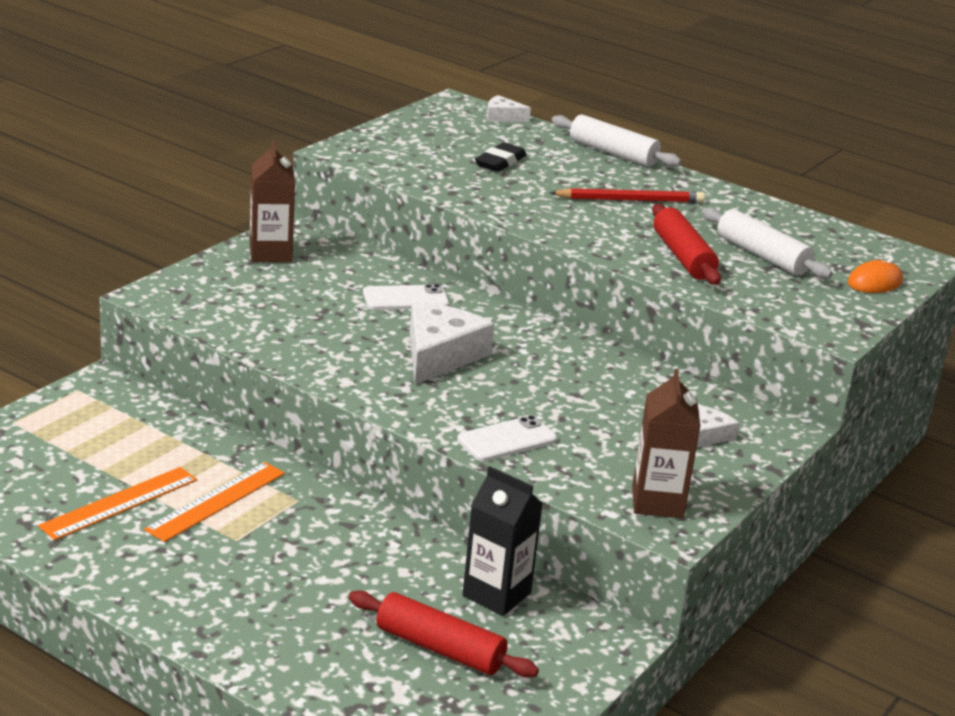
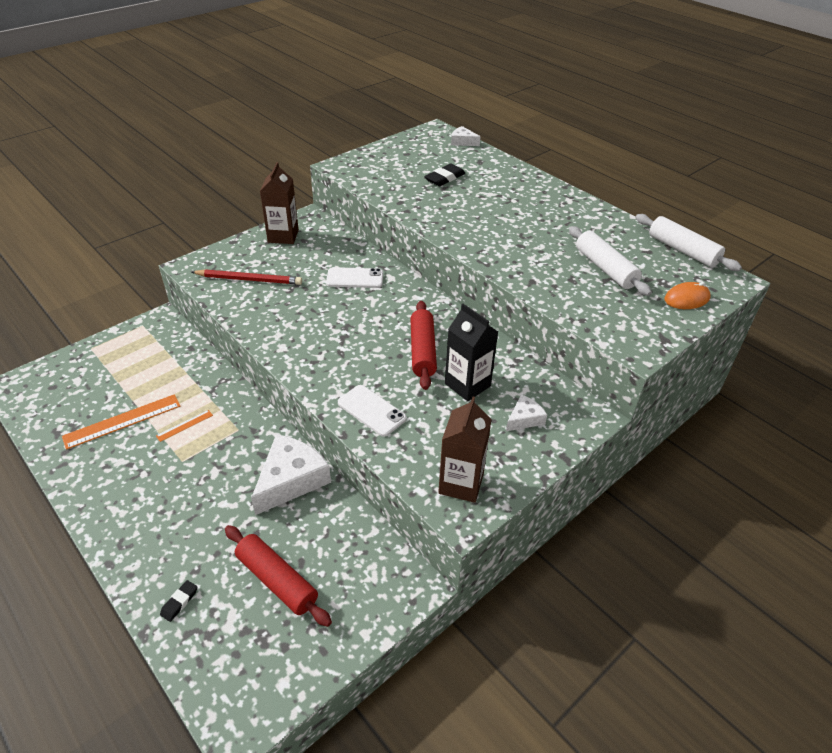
camera: 15 degrees right, 15 degrees up
orange ruler [144,462,285,542] -> orange ruler [156,410,213,442], size x0.51
white cheese [410,302,494,384] -> white cheese moved to [251,434,331,515]
white phone [457,415,557,462] -> white phone turned 60 degrees clockwise [338,385,407,437]
black carton [462,466,543,616] -> black carton moved to [445,304,498,401]
red pencil [550,188,705,203] -> red pencil moved to [192,269,302,285]
white rolling pin [552,114,681,167] -> white rolling pin moved to [635,214,742,271]
red rolling pin [652,204,721,285] -> red rolling pin moved to [410,301,437,390]
none -> black eraser [160,580,197,622]

